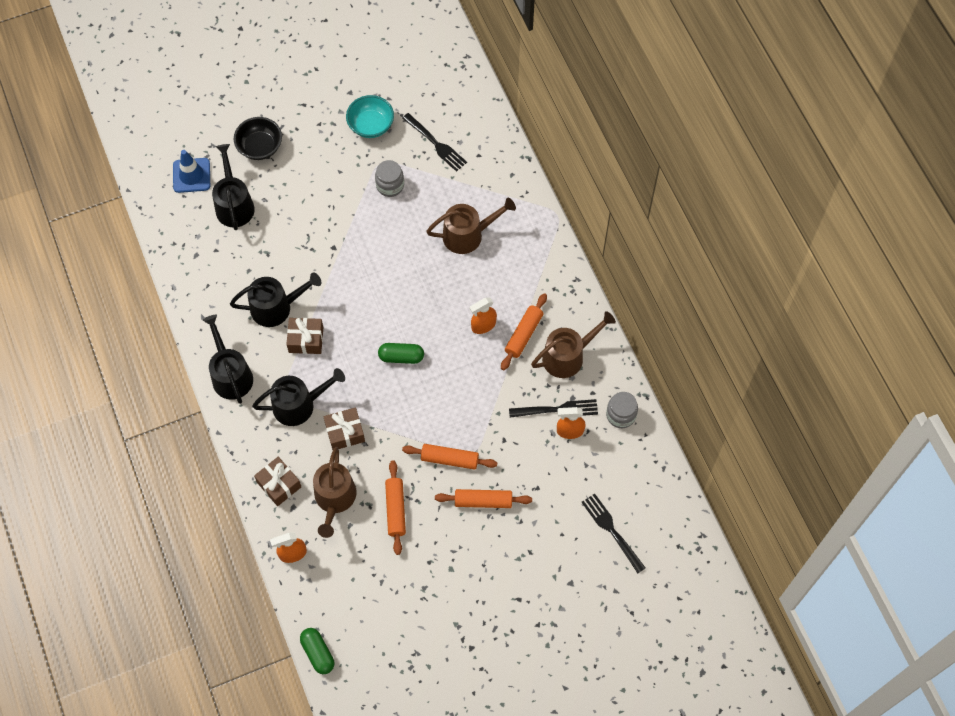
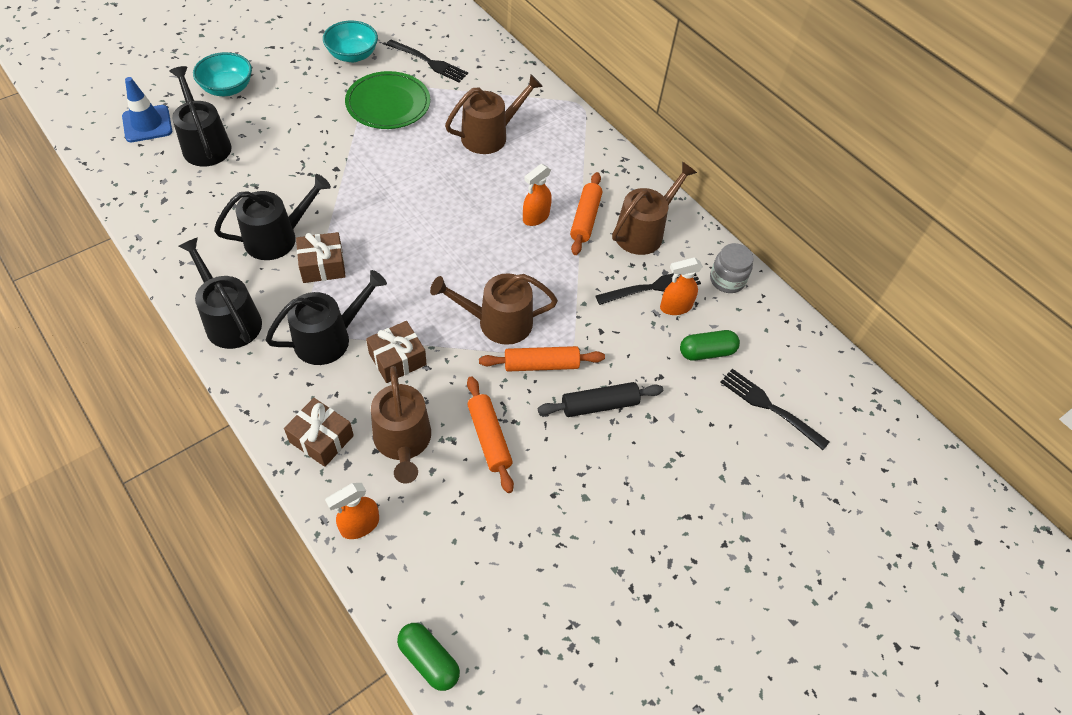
camera: 20 degrees left, 10 degrees down
black bowl [234,117,282,160] -> turquoise bowl [193,52,252,96]
grey jar [375,160,404,197] -> green plate [345,71,430,129]
green capsule [378,343,424,364] -> green capsule moved to [680,330,740,361]
orange rolling pin [435,489,532,508] -> black rolling pin [538,382,663,417]
none -> brown watering can [430,273,558,345]

